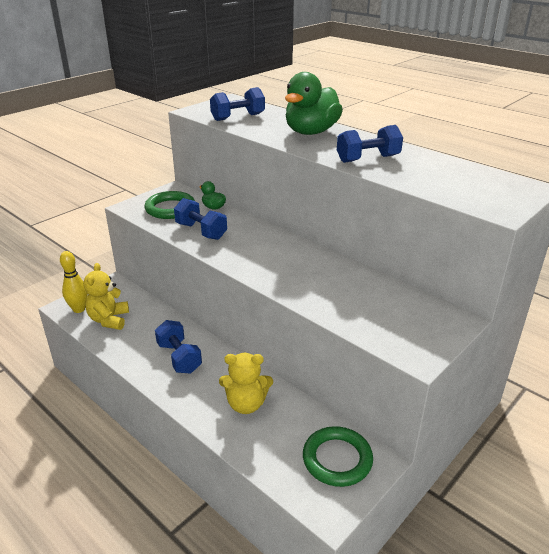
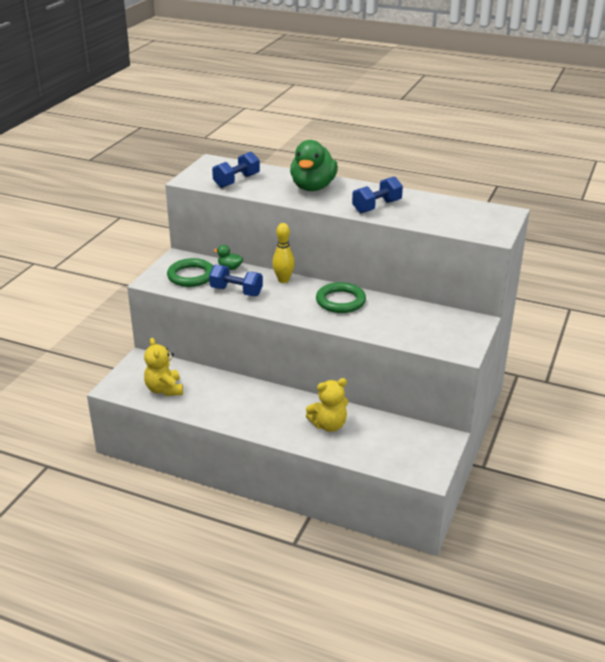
camera: 20 degrees left, 0 degrees up
yellow bowling pin [60,251,88,313] -> yellow bowling pin moved to [272,223,295,283]
blue dumbbell [155,320,202,373] -> none
green ring [303,426,373,487] -> green ring moved to [316,282,366,313]

